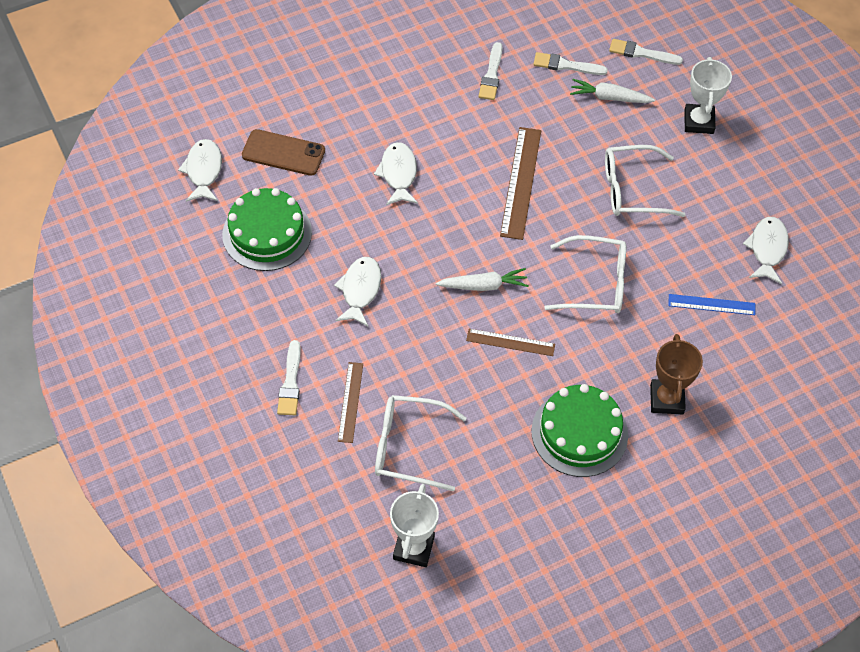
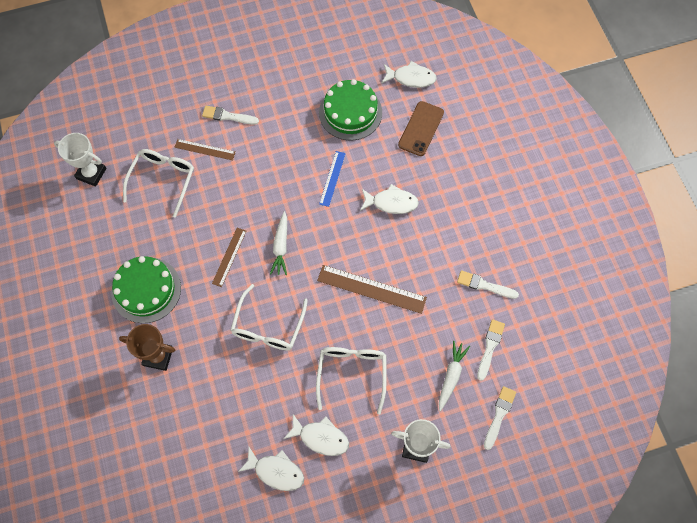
camera: 100 degrees right, 10 degrees up
white fish [334,257,381,326] -> white fish moved to [284,414,349,456]
blue ruler [668,294,755,315] -> blue ruler moved to [319,151,346,207]

